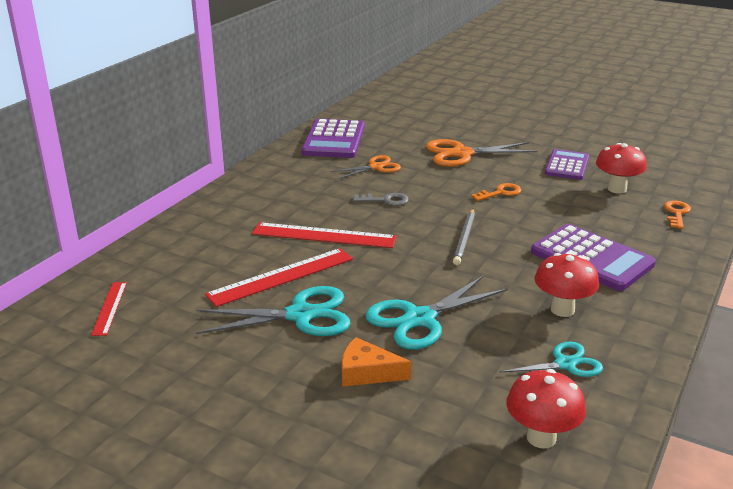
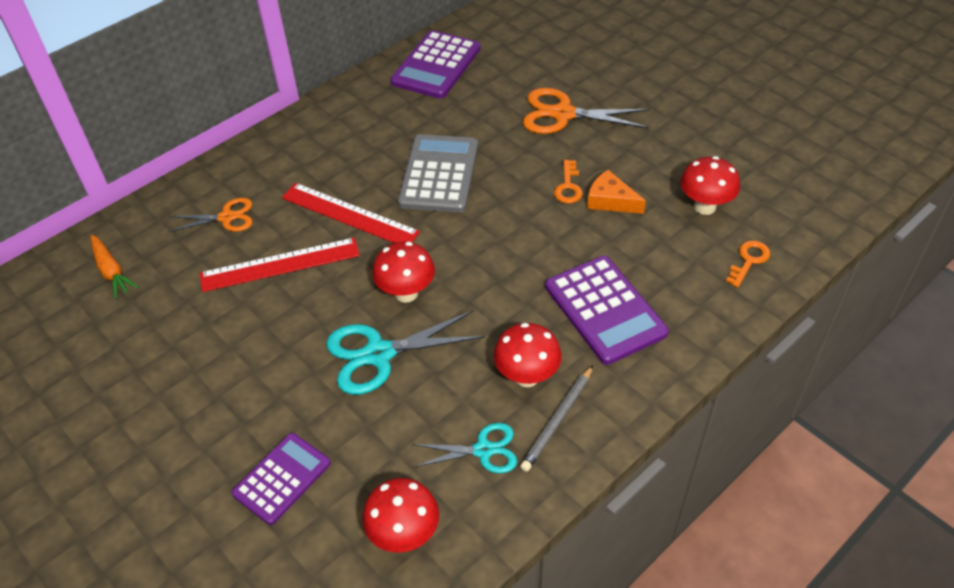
camera: 20 degrees right, 20 degrees up
red ruler [91,282,127,336] -> orange carrot [90,235,139,299]
turquoise scissors [196,286,350,336] -> none
orange scissors [330,155,401,179] -> orange scissors moved to [168,198,252,232]
orange cheese [342,337,412,386] -> orange cheese moved to [587,170,646,214]
grey key [353,193,409,206] -> grey calculator [398,134,478,213]
grey pencil [453,209,475,265] -> grey pencil moved to [520,365,593,472]
orange key [471,183,521,201] -> orange key turned 105 degrees clockwise [554,160,583,204]
purple calculator [545,149,589,180] -> purple calculator moved to [232,433,331,525]
none -> red mushroom [372,242,435,303]

